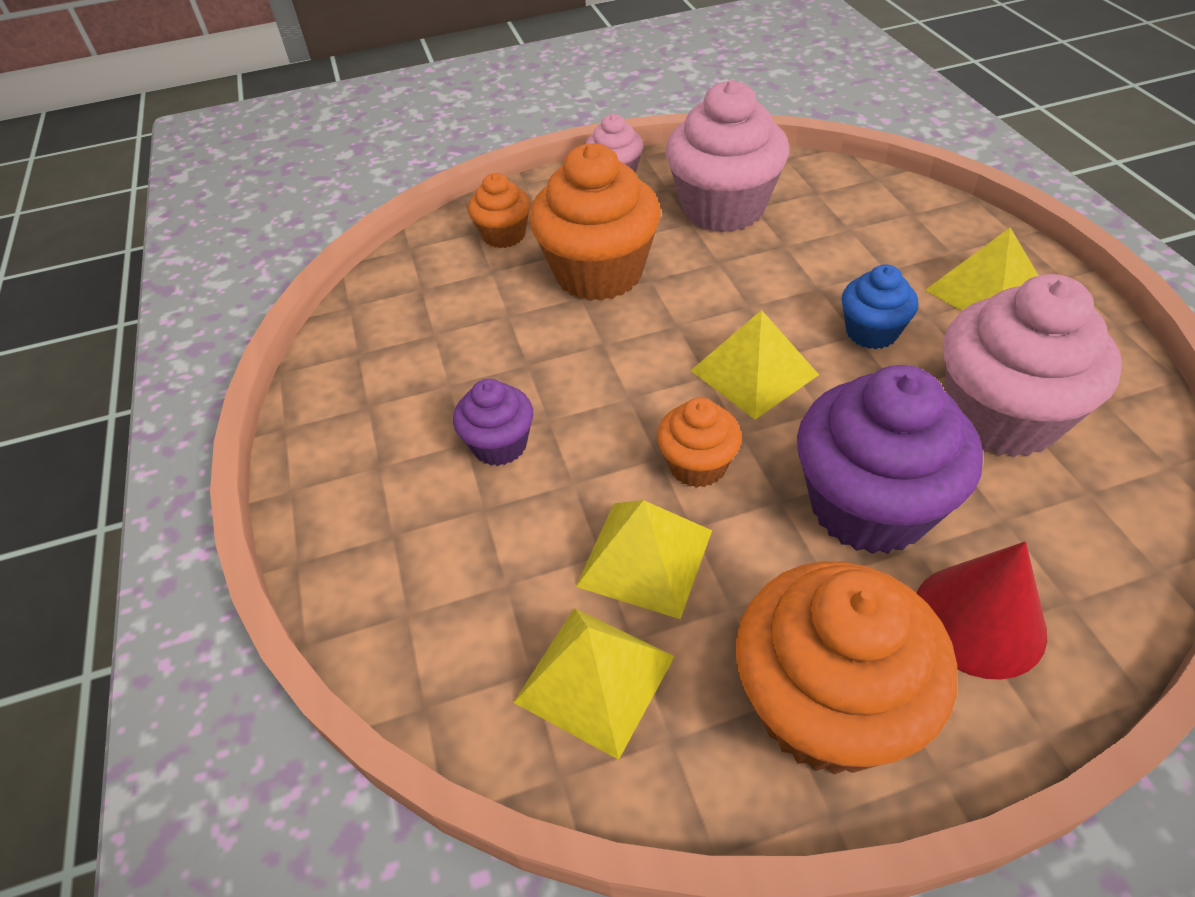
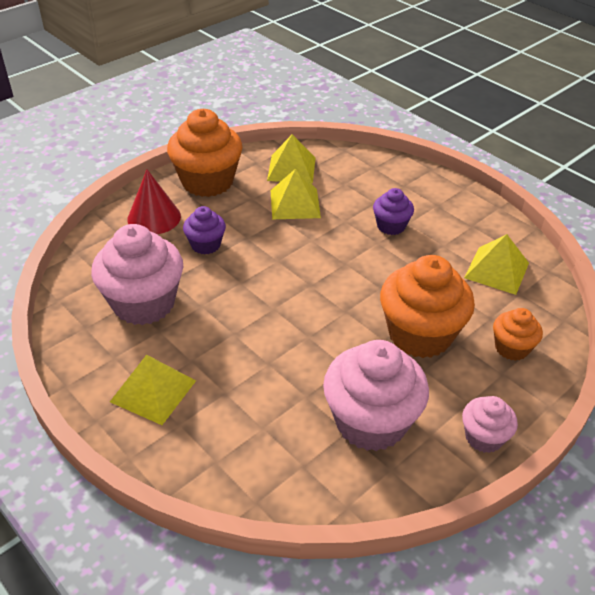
camera: 150 degrees right, 5 degrees down
orange cupcake [657,398,742,488] -> none
yellow pyramid [690,310,819,419] -> yellow pyramid moved to [464,234,529,295]
purple cupcake [797,365,983,554] -> purple cupcake [183,206,226,254], size x0.52
blue cupcake [842,264,918,349] -> none

